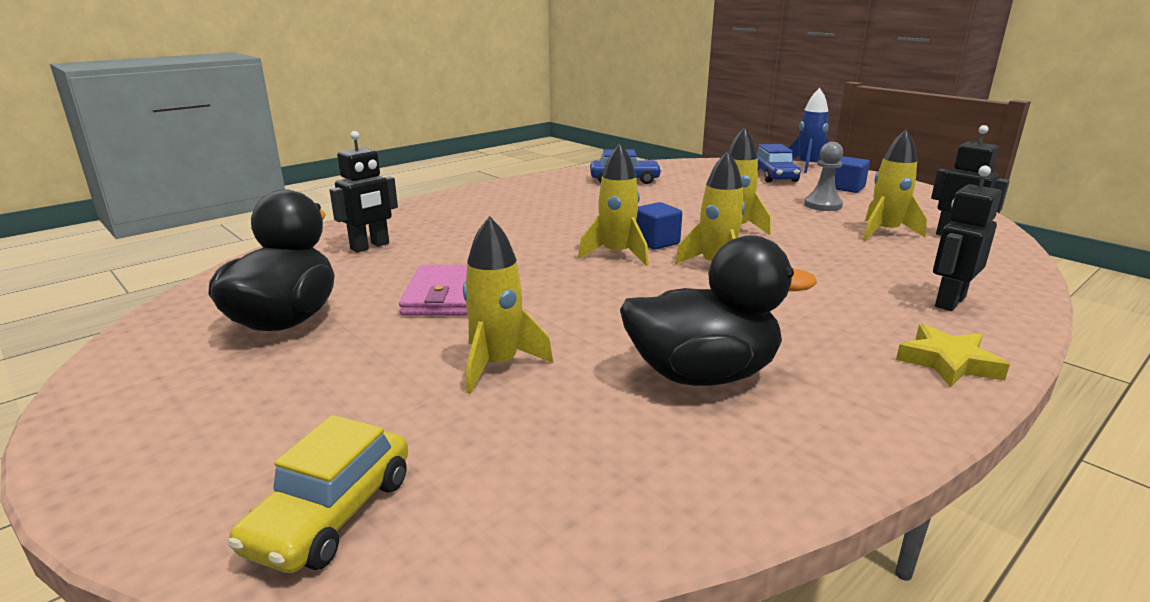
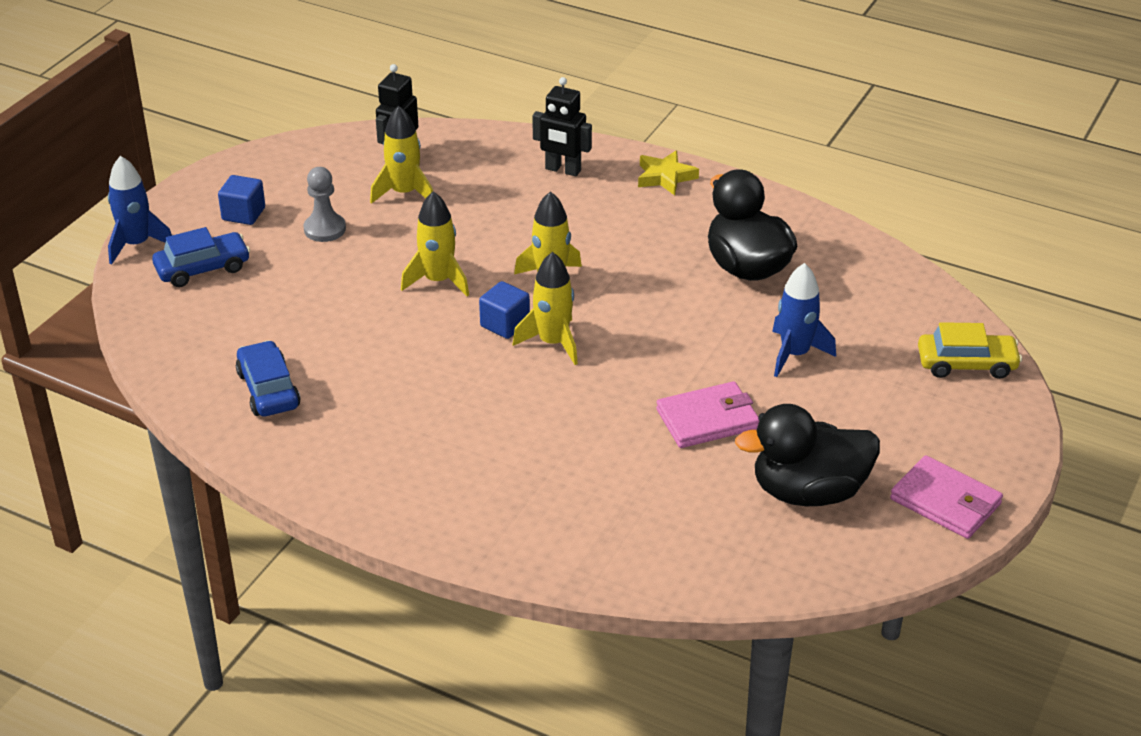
camera: 110 degrees left, 15 degrees up
black robot [330,131,398,252] -> none
yellow rocket [463,216,553,394] -> blue rocket [772,263,836,377]
none -> pink wallet [890,455,1003,539]

